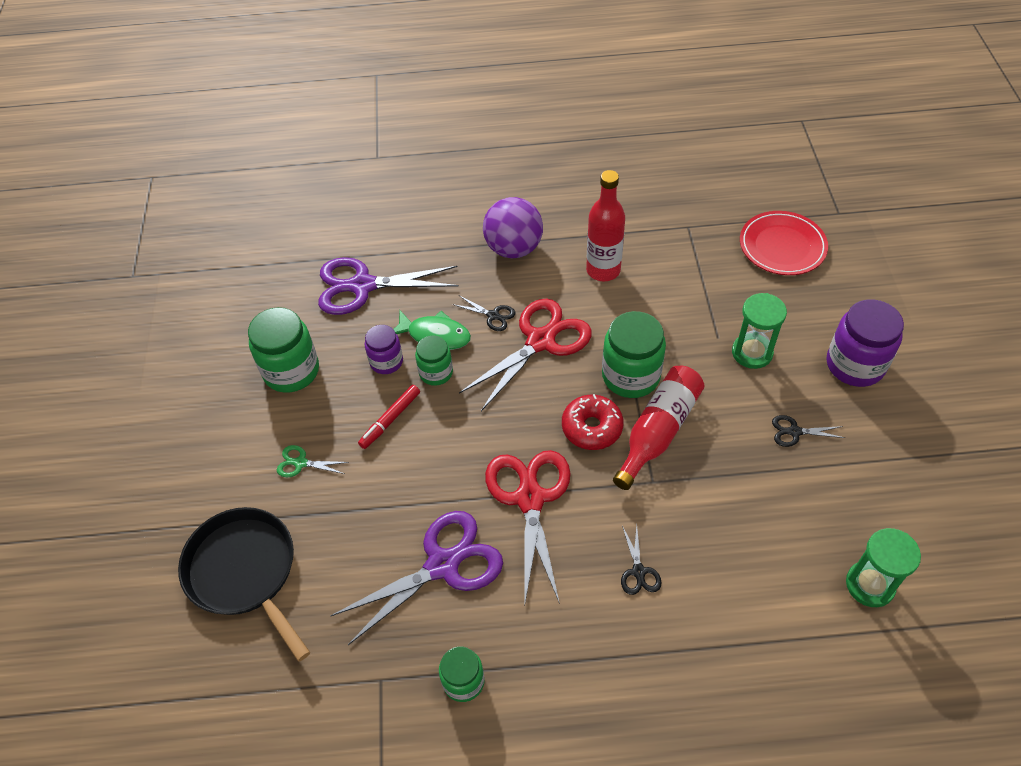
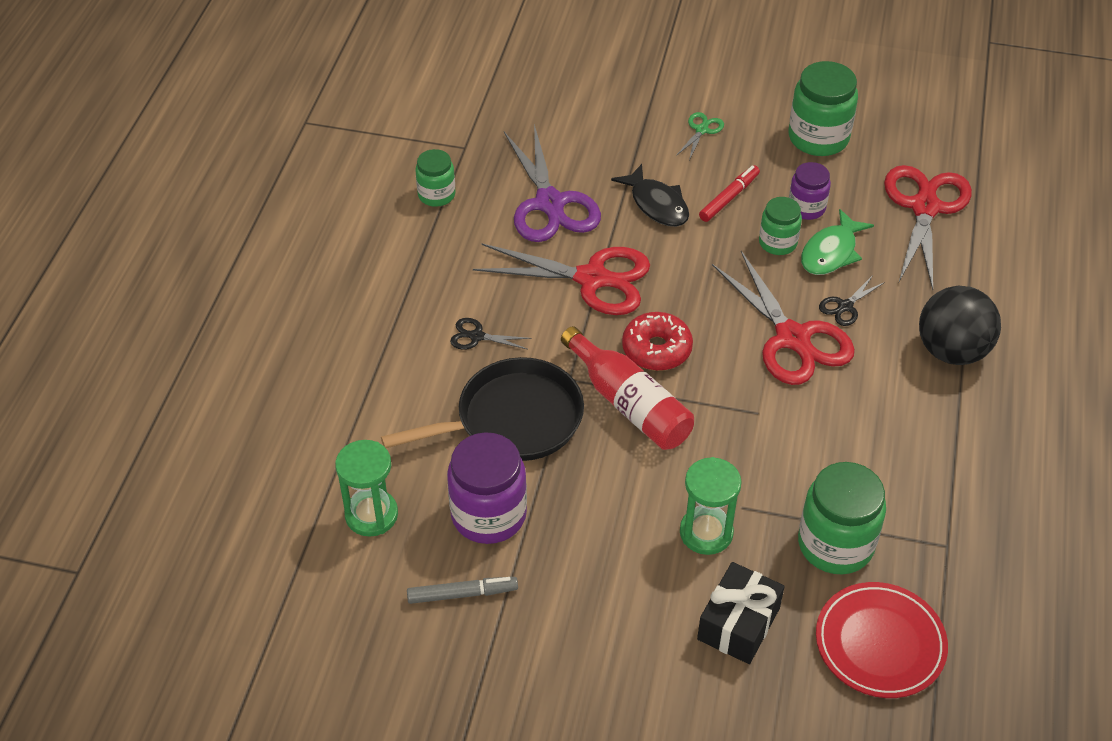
camera: 105 degrees right, 5 degrees down
black pan [178,507,310,661] -> black pan moved to [381,357,584,461]
purple scissors [318,257,459,315] -> red scissors [884,165,972,290]
red marker [358,385,420,449] -> red marker turned 75 degrees clockwise [699,165,760,222]
purple ball [483,197,543,258] -> black ball [919,286,1001,365]
red bottle [586,170,625,281] -> none
green jar [602,311,666,398] -> green jar moved to [798,462,886,574]
black scissors [772,415,845,447] -> none
purple jar [827,299,904,387] -> purple jar moved to [447,433,527,544]
none -> grey marker [407,577,518,604]
none -> black fish [611,164,689,227]
none -> black gift [697,562,785,664]

